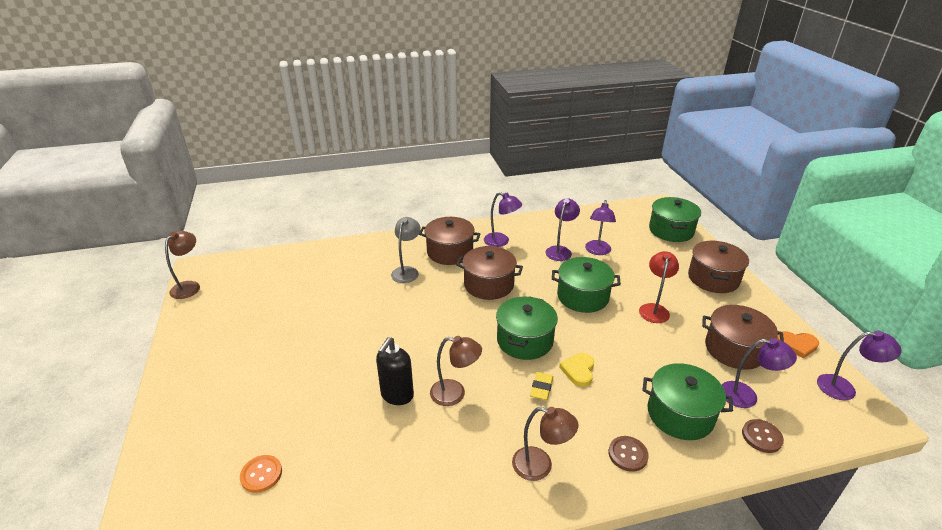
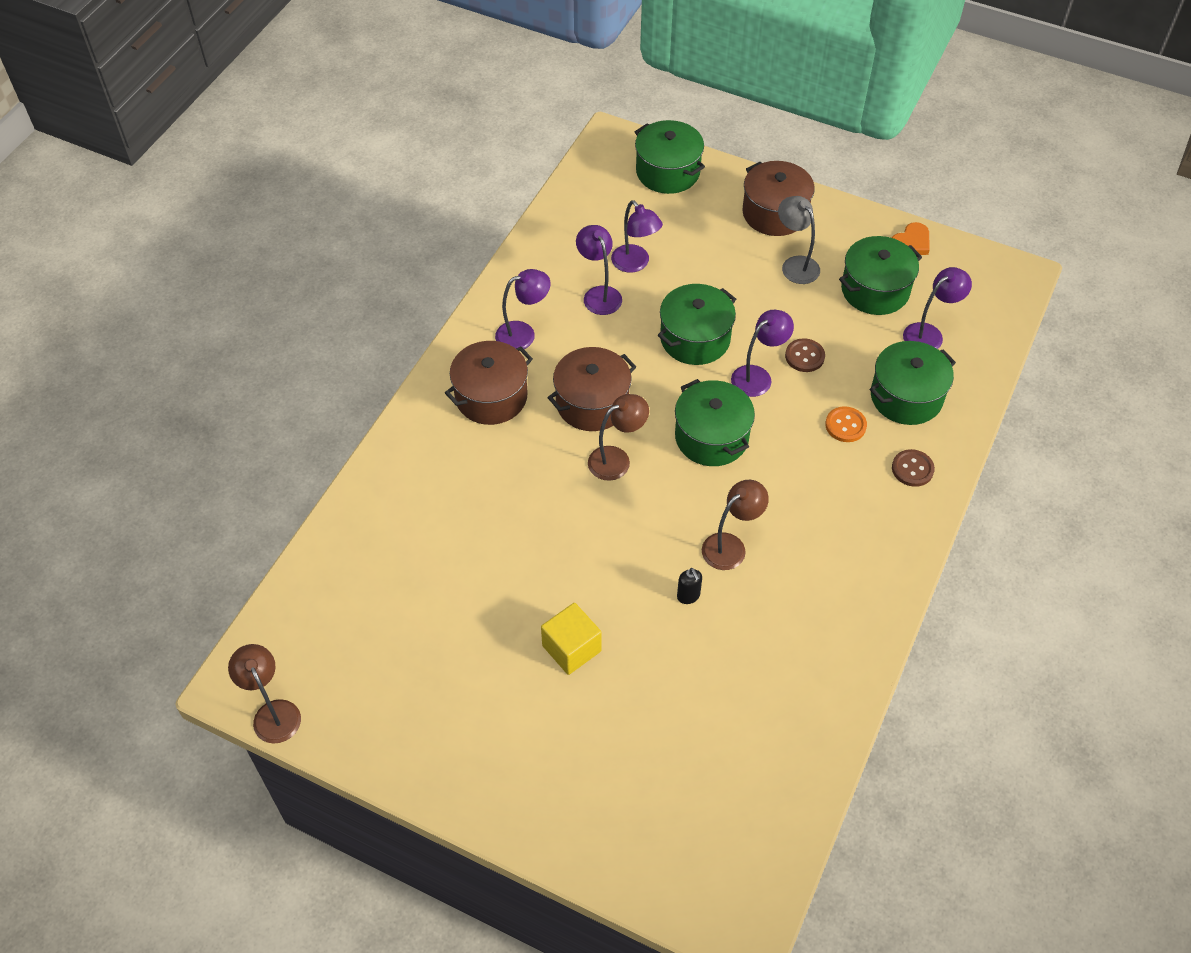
camera: 50 degrees left, 20 degrees up
orange button [240,455,282,493] -> orange button moved to [825,406,867,442]
black soap dispenser [376,337,414,405] -> black soap dispenser [677,568,702,604], size x0.55
grey lamp [391,217,421,283] -> grey lamp moved to [778,196,820,284]
brown lamp [512,407,579,481] -> brown lamp moved to [588,394,649,481]
yellow eraser [530,372,553,400] -> none
yellow heart [559,353,594,387] -> none
red lamp [639,251,679,323] -> none
brown pot [702,305,784,370] -> green pot [839,236,922,315]
brown button [742,419,784,453] -> brown button moved to [785,338,825,372]
purple lamp [817,331,902,400] -> purple lamp moved to [731,310,794,397]
none -> yellow cube [541,603,602,675]

